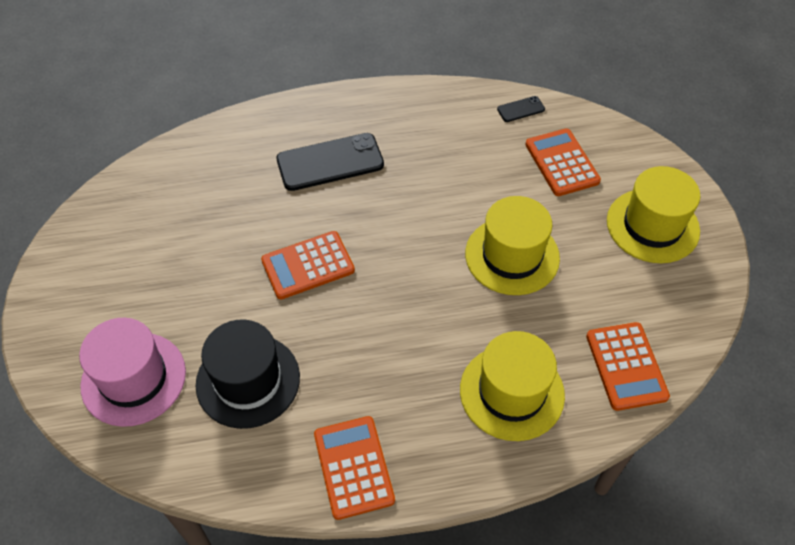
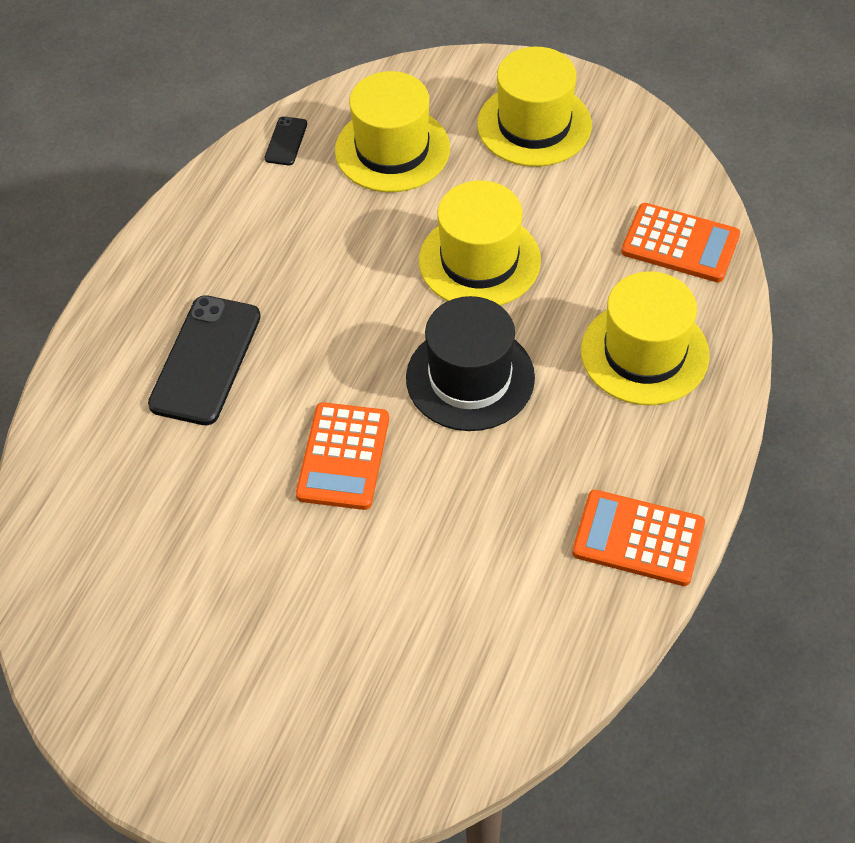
camera: 55 degrees left, 0 degrees up
pink hat [79,318,186,427] -> none
black hat [196,319,300,429] -> black hat moved to [406,296,535,431]
orange calculator [525,128,601,196] -> yellow hat [335,71,450,192]

